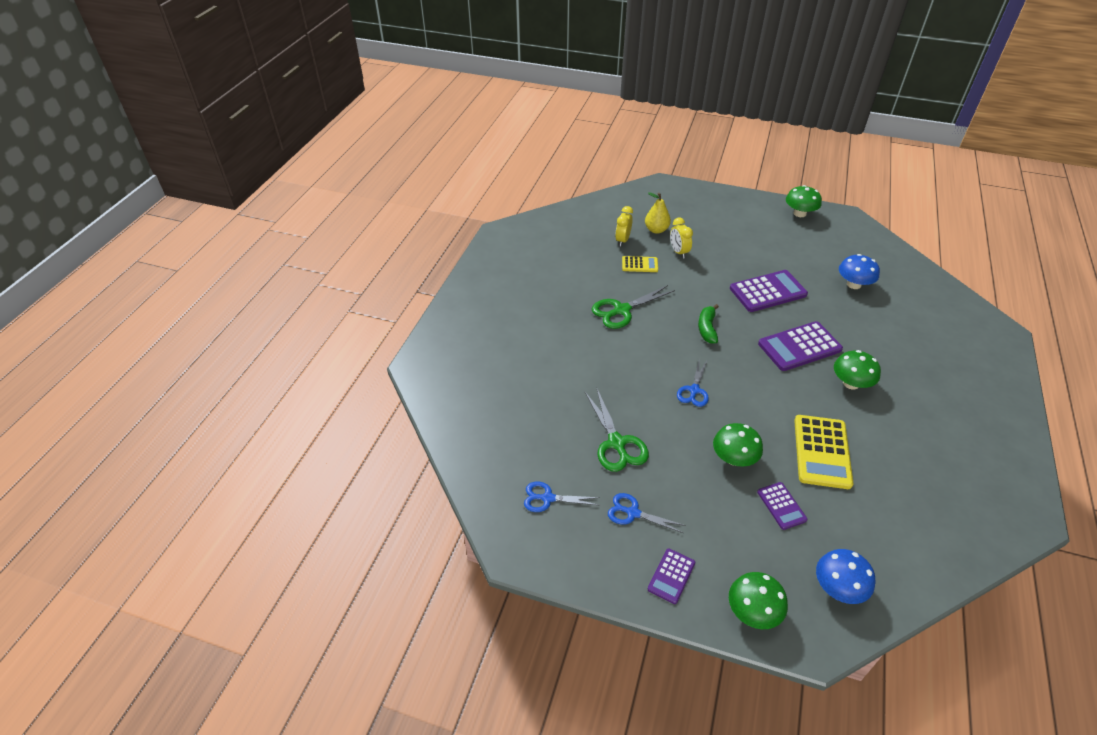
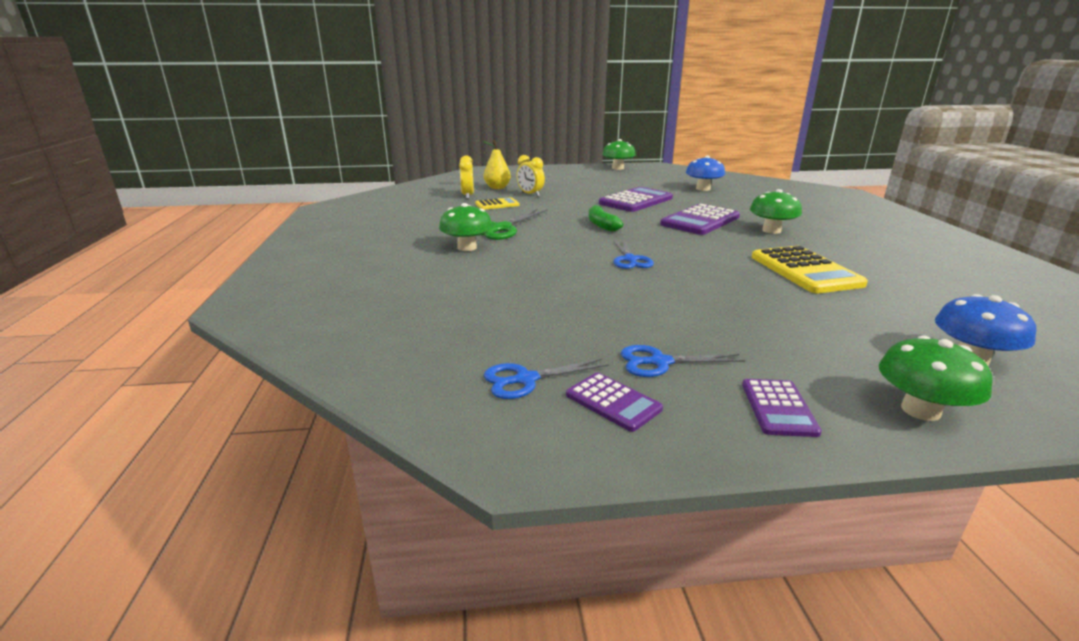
camera: 25 degrees left, 20 degrees down
green scissors [585,389,649,472] -> none
green mushroom [713,423,763,467] -> green mushroom moved to [439,203,493,251]
purple calculator [757,482,808,530] -> purple calculator moved to [566,372,663,432]

